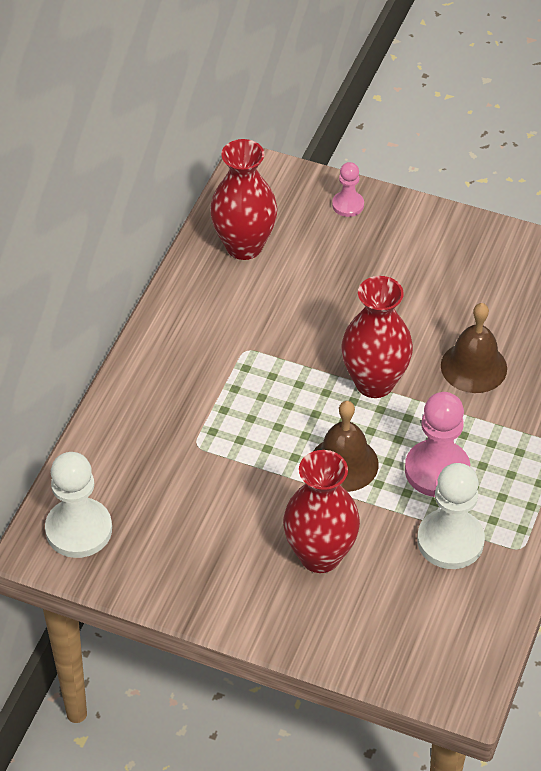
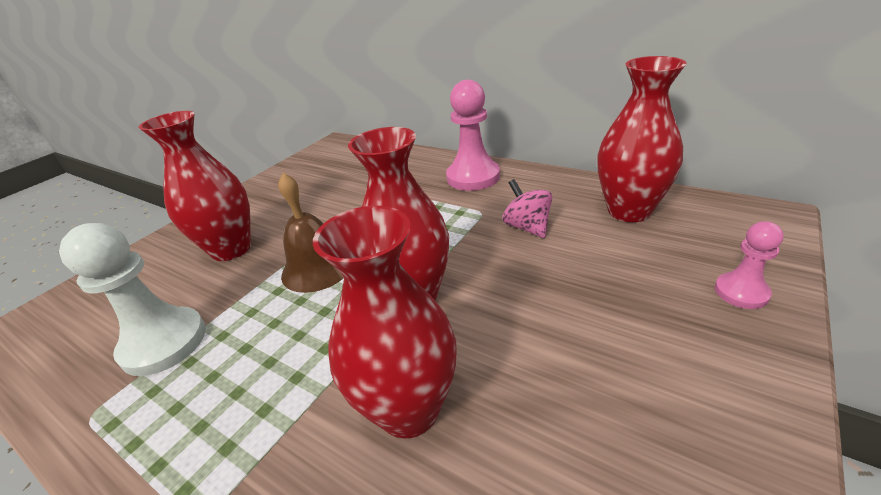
camera: 105 degrees right, 15 degrees down
white pawn [45,452,112,558] -> none
pink pawn [405,392,470,497] -> pink pawn moved to [446,80,500,191]
brown bell [441,303,507,393] -> red vase [313,206,457,438]
none -> pink spinning top [502,179,552,238]

